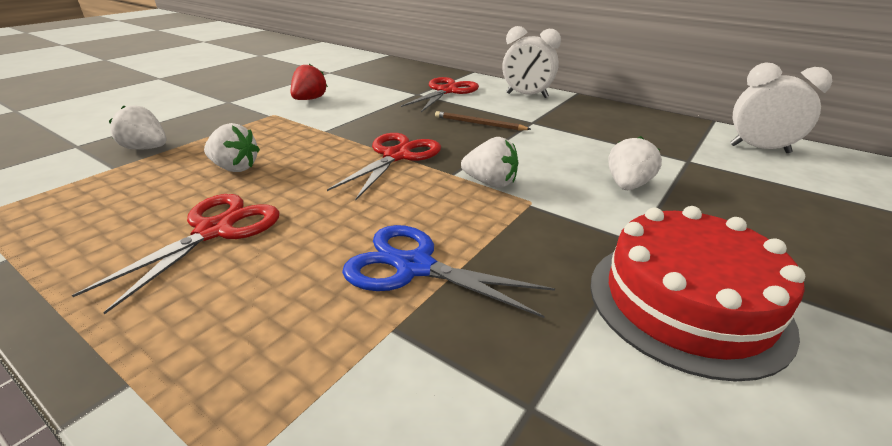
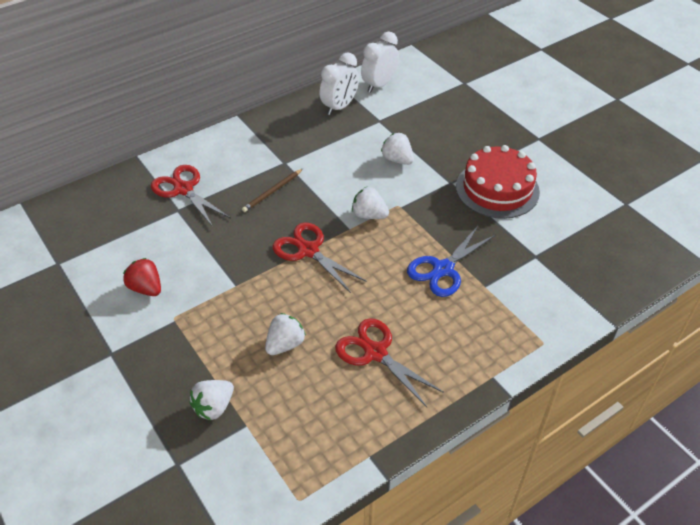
camera: 70 degrees left, 15 degrees up
white strawberry [461,137,518,188] -> white strawberry turned 105 degrees counterclockwise [352,187,389,219]
white clock [502,26,561,98] -> white clock moved to [319,52,359,115]

